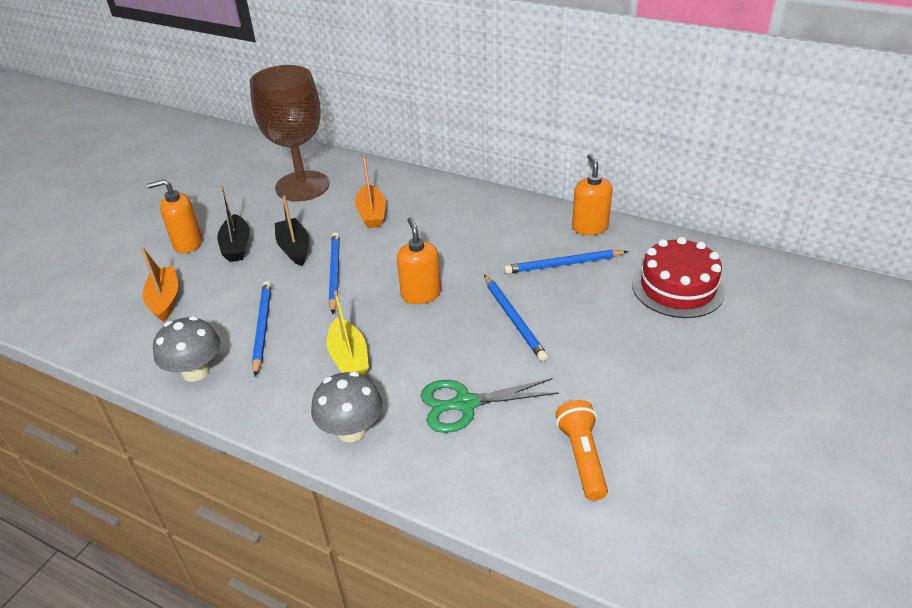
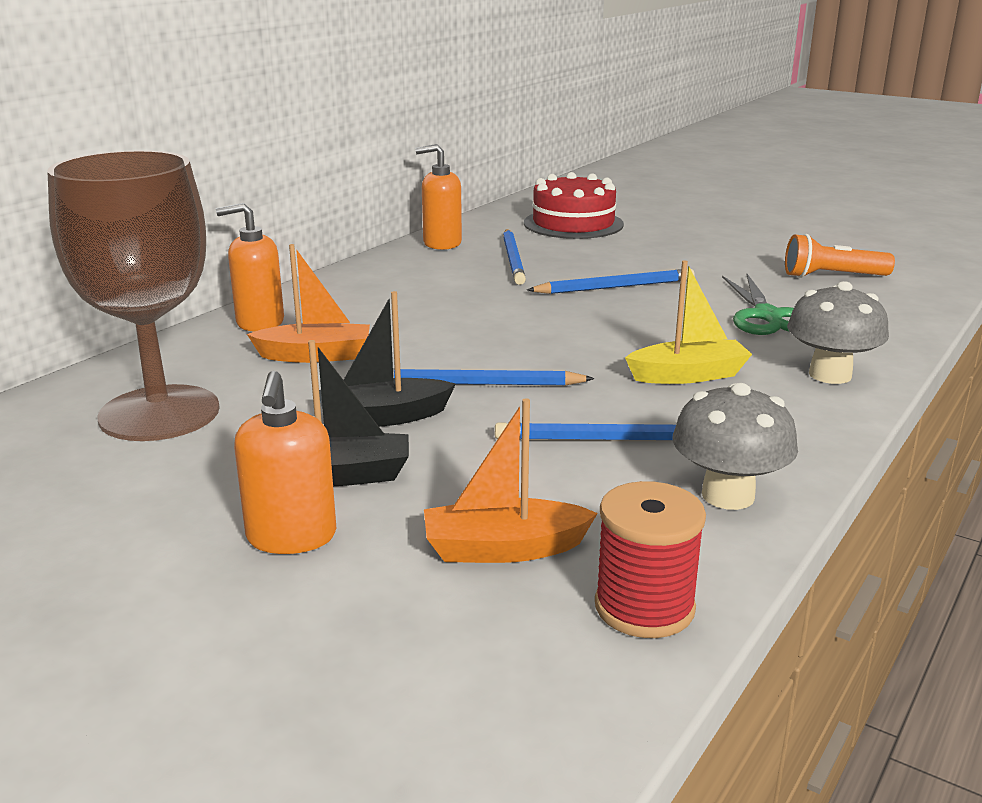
camera: 85 degrees left, 15 degrees down
orange soap dispenser [397,217,441,304] -> orange soap dispenser moved to [216,203,284,332]
none -> red spool [595,481,706,638]

